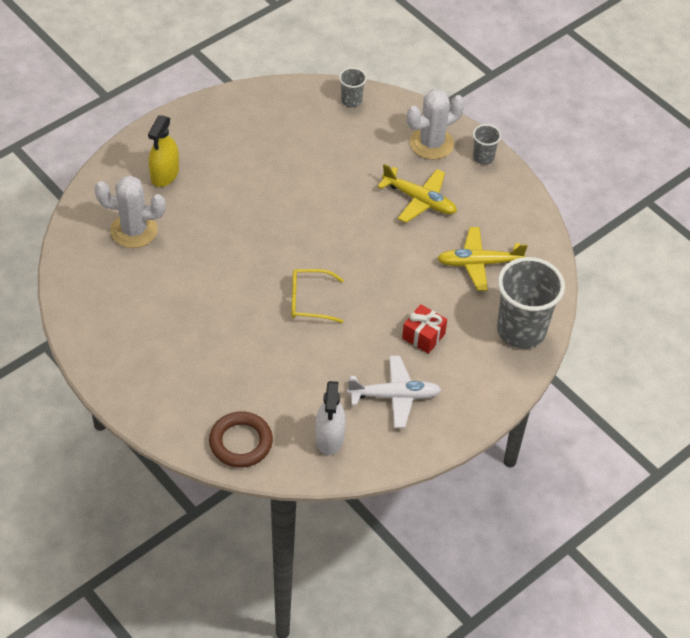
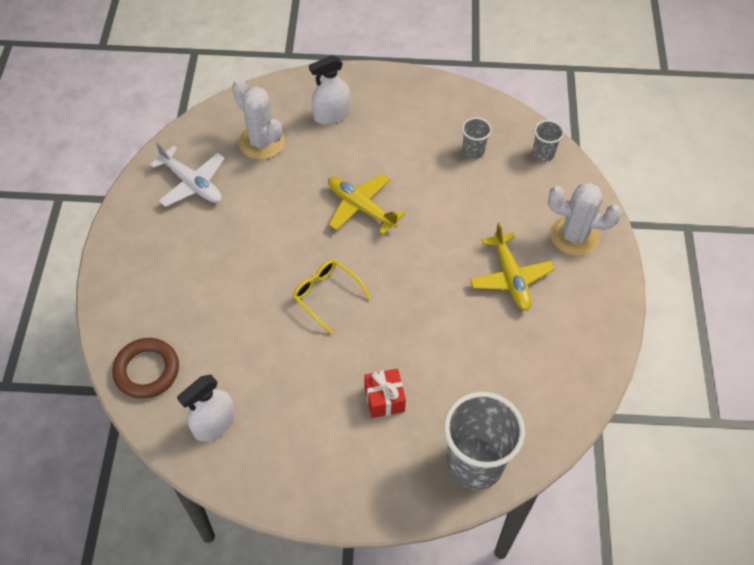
camera: 45 degrees right, 5 degrees up
yellow spray bottle [148,115,179,187] -> white spray bottle [309,55,351,124]
white plane [347,356,441,428] -> white plane moved to [150,142,225,207]
yellow plane [437,227,527,291] -> yellow plane moved to [328,174,405,235]
grey cup [473,124,501,165] -> grey cup moved to [462,117,492,159]

